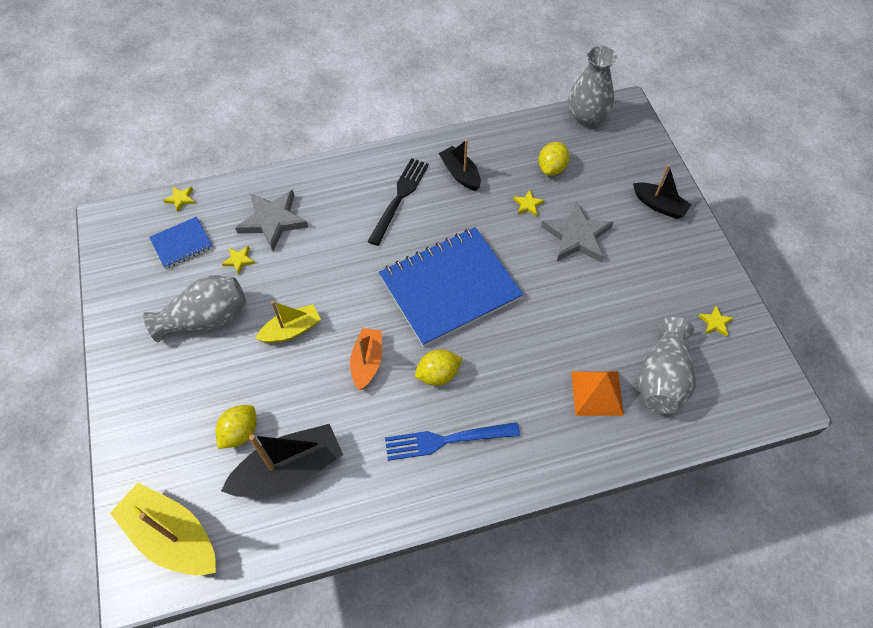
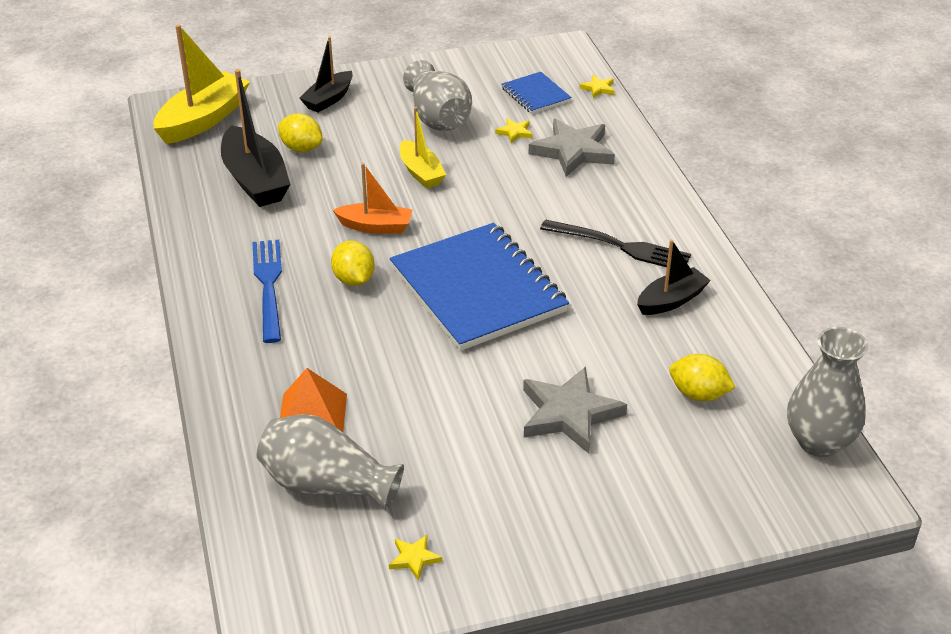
camera: 90 degrees right, 20 degrees down
yellow star [513,190,544,216] -> none
black boat [633,164,692,219] -> black boat moved to [300,36,353,112]

